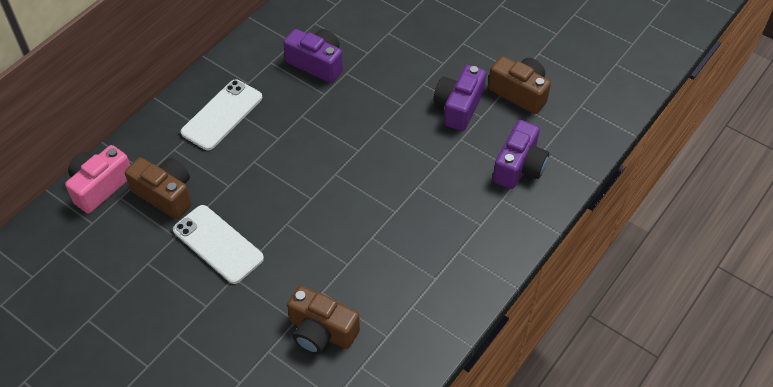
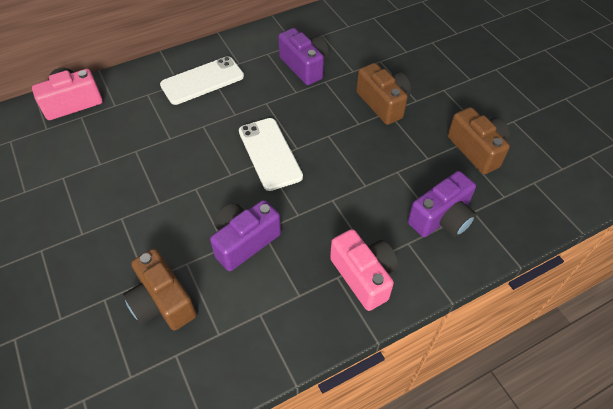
camera: 25 degrees right, 0 degrees up
brown camera [125,157,191,219] -> brown camera moved to [356,63,411,125]
white phone [173,205,264,284] -> white phone moved to [239,118,303,191]
purple camera [434,65,486,131] -> purple camera moved to [210,200,281,271]
none -> pink camera [330,229,398,311]

